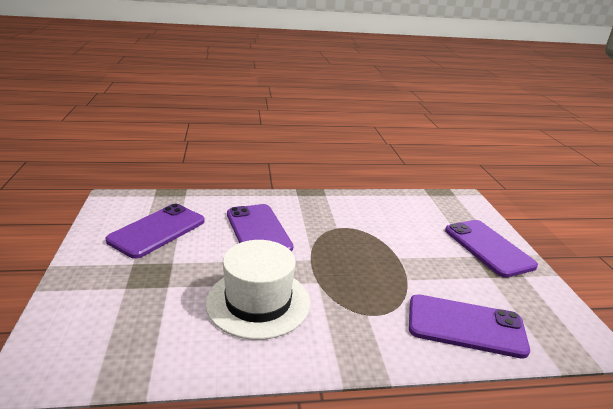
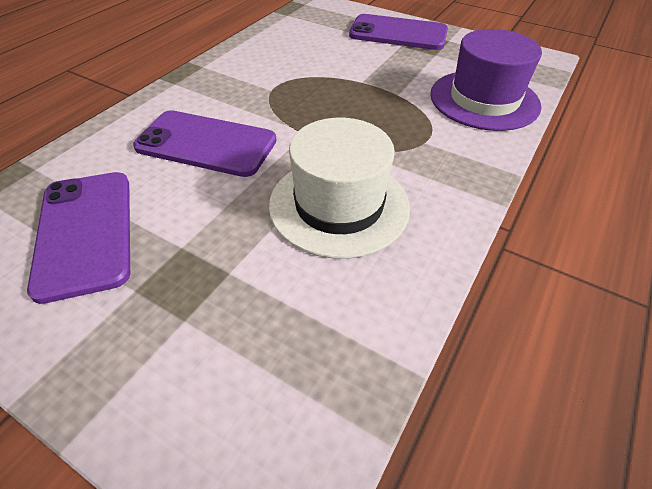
camera: 50 degrees left, 20 degrees up
purple phone [409,294,530,359] -> purple hat [430,29,542,131]

